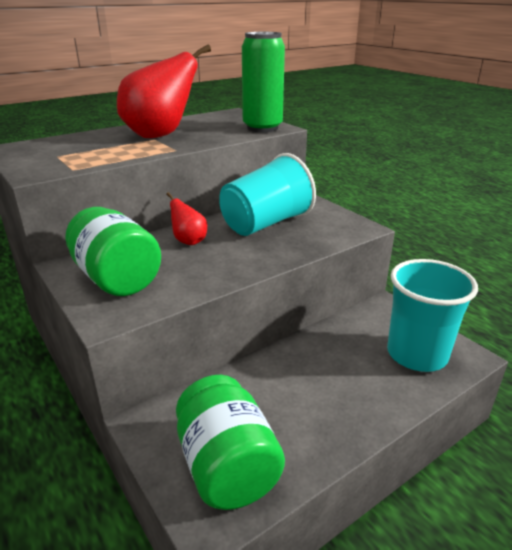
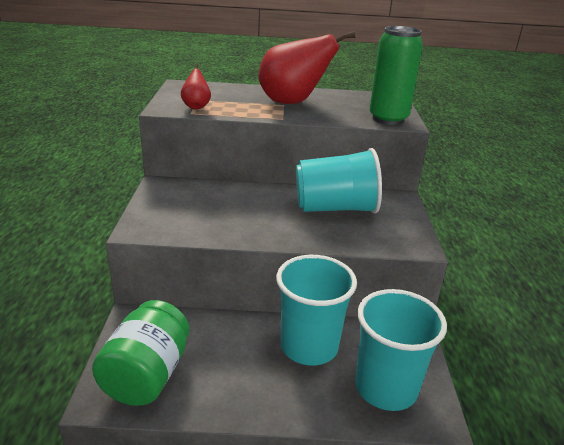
camera: 35 degrees right, 0 degrees up
green jar [65,207,161,296] -> none
red pear [166,192,207,245] -> red pear moved to [181,63,211,109]
none -> turquoise cup [276,255,357,365]

